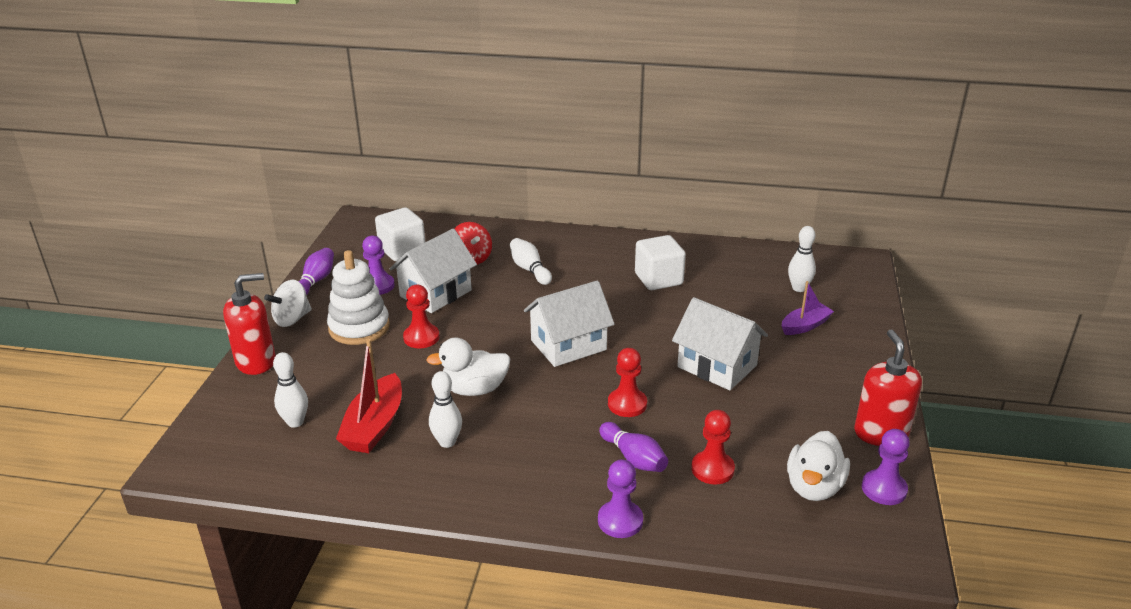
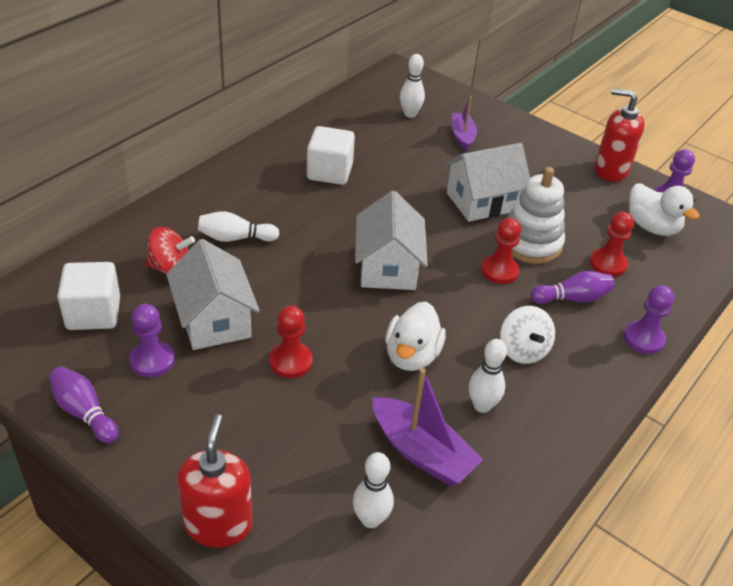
camera: 65 degrees left, 10 degrees up
white spinning top [264,279,312,327] -> white spinning top moved to [500,306,555,364]
white stacking toy [327,250,390,345] -> white stacking toy moved to [508,167,565,264]
red boat [336,339,402,453] -> purple boat [372,368,483,486]

